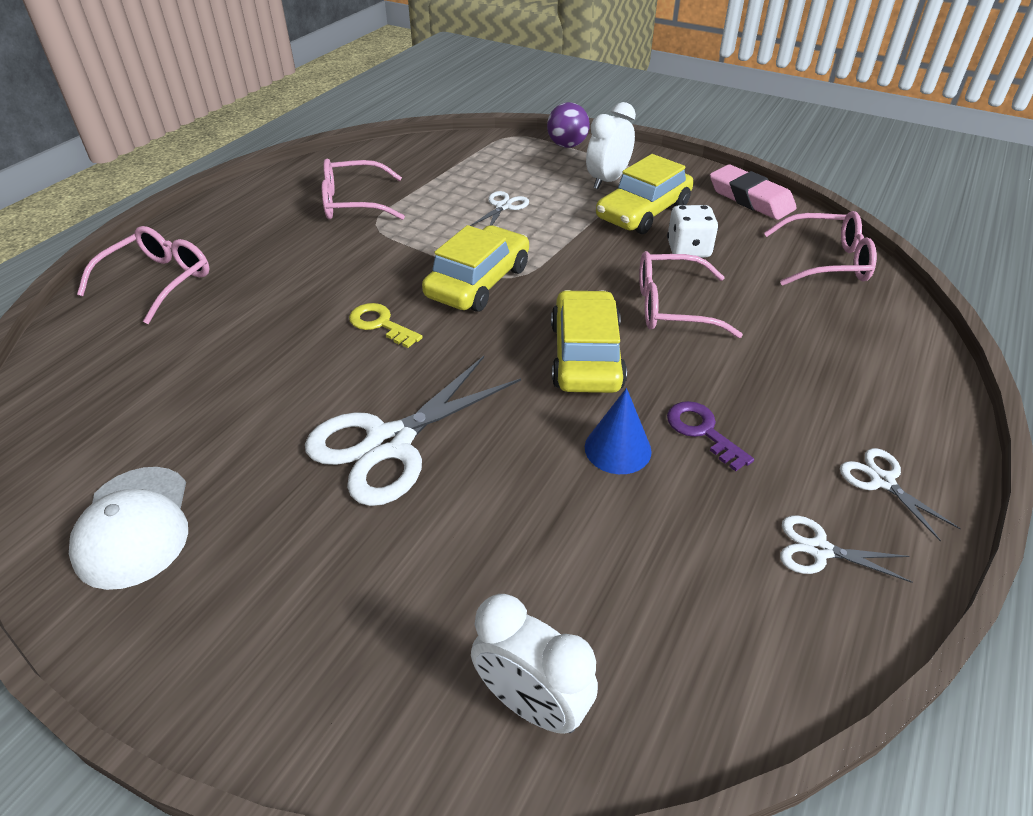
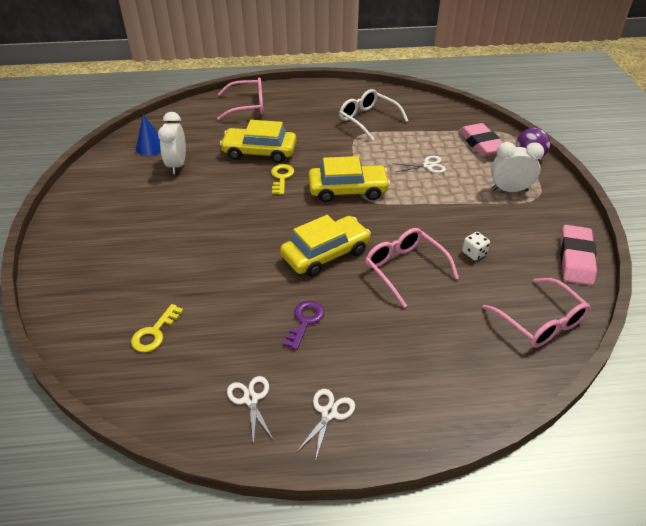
camera: 55 degrees right, 0 degrees up
white cap [69,467,188,590] -> none
white scissors [305,356,521,506] -> none
pink glasses [322,159,405,220] -> white glasses [339,89,408,141]
white clock [471,594,598,734] -> white clock moved to [158,112,186,174]
blue cone [585,388,652,474] -> blue cone moved to [136,114,161,156]
yellow car [596,154,694,234] -> yellow car moved to [220,120,297,163]
white dice [667,205,718,258] -> white dice [462,232,490,260], size x0.65
none -> yellow key [131,304,184,352]
none -> pink eraser [459,123,502,156]

